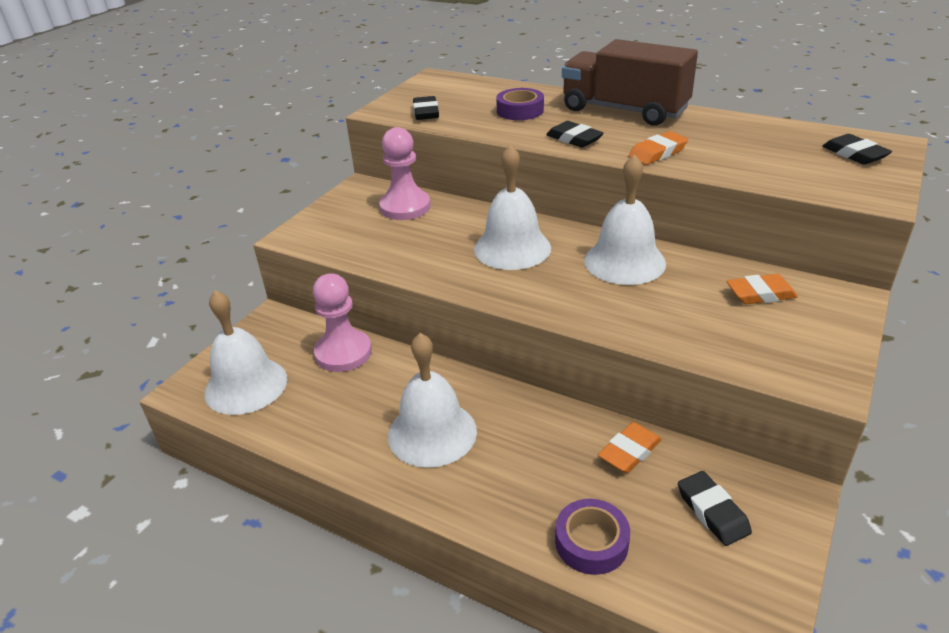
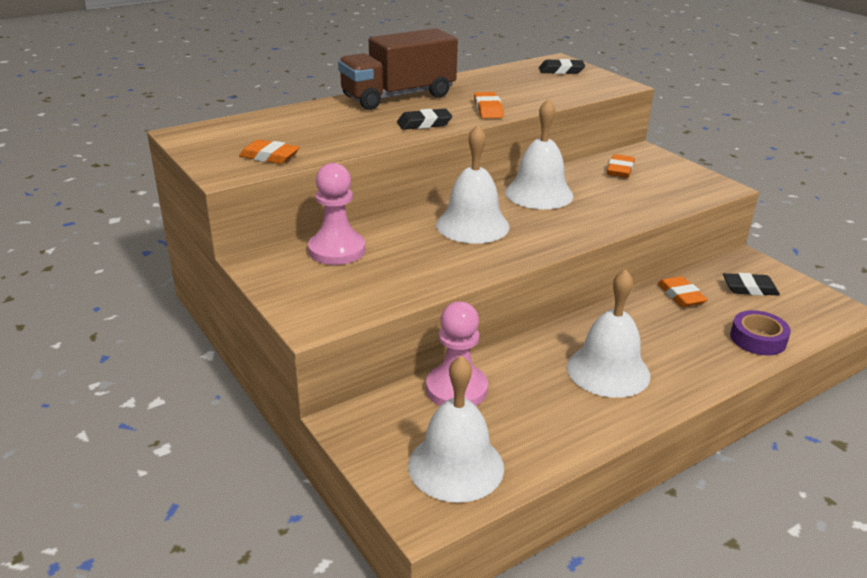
camera: 65 degrees left, 5 degrees down
black eraser [413,96,439,120] -> orange eraser [239,140,300,164]
purple tape [496,88,544,120] -> none

